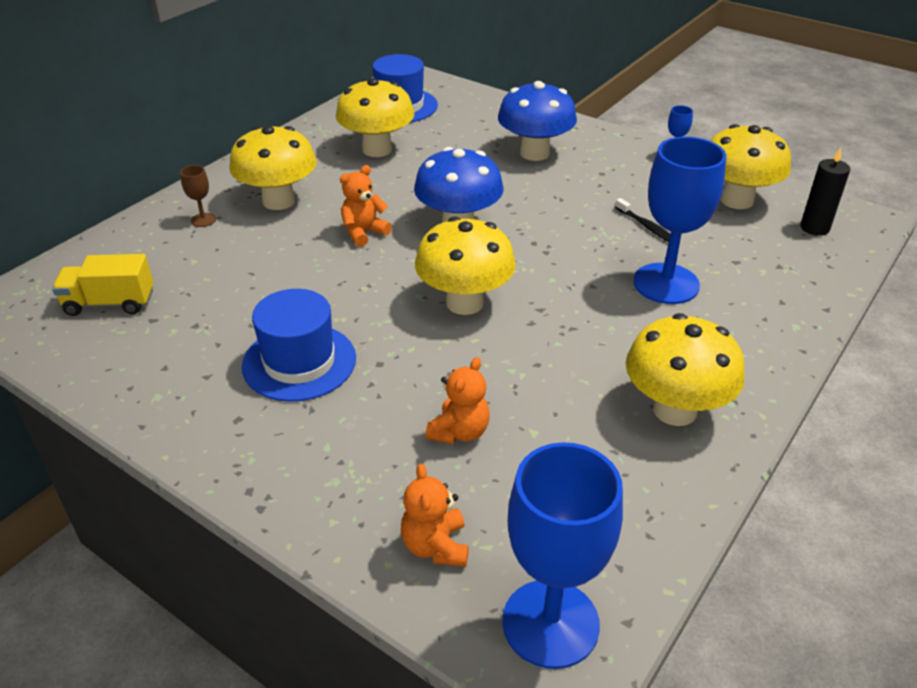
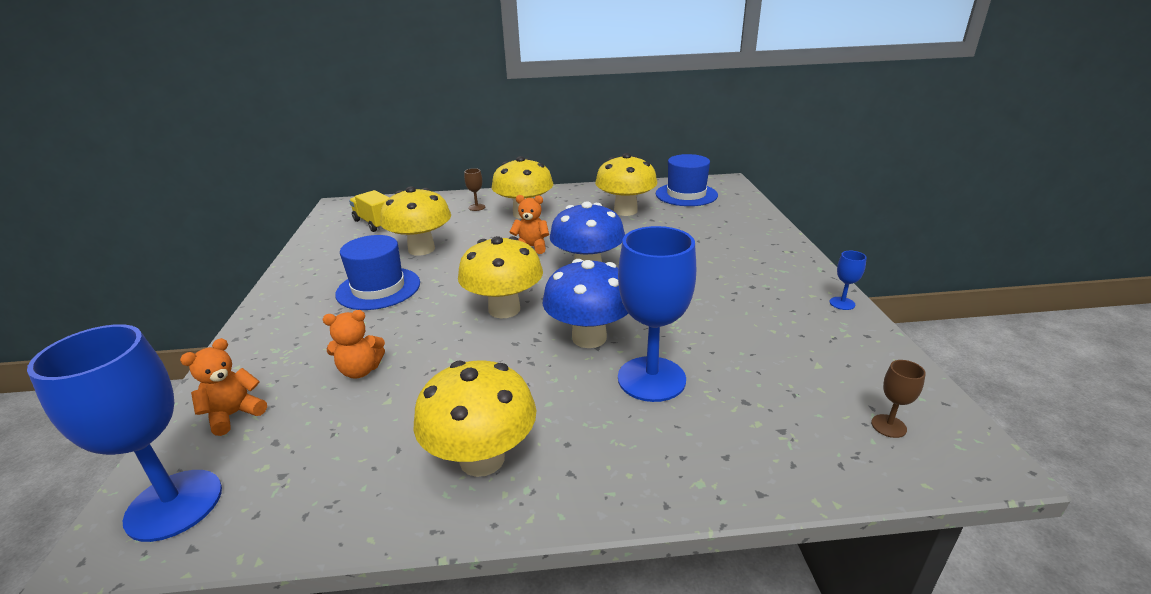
camera: 50 degrees right, 10 degrees down
blue mushroom [498,81,577,161] -> blue mushroom moved to [543,259,628,348]
black toothbrush [615,198,670,242] -> none
yellow mushroom [711,124,791,209] -> yellow mushroom moved to [380,186,451,256]
black candle [801,148,850,236] -> brown goblet [871,360,926,438]

